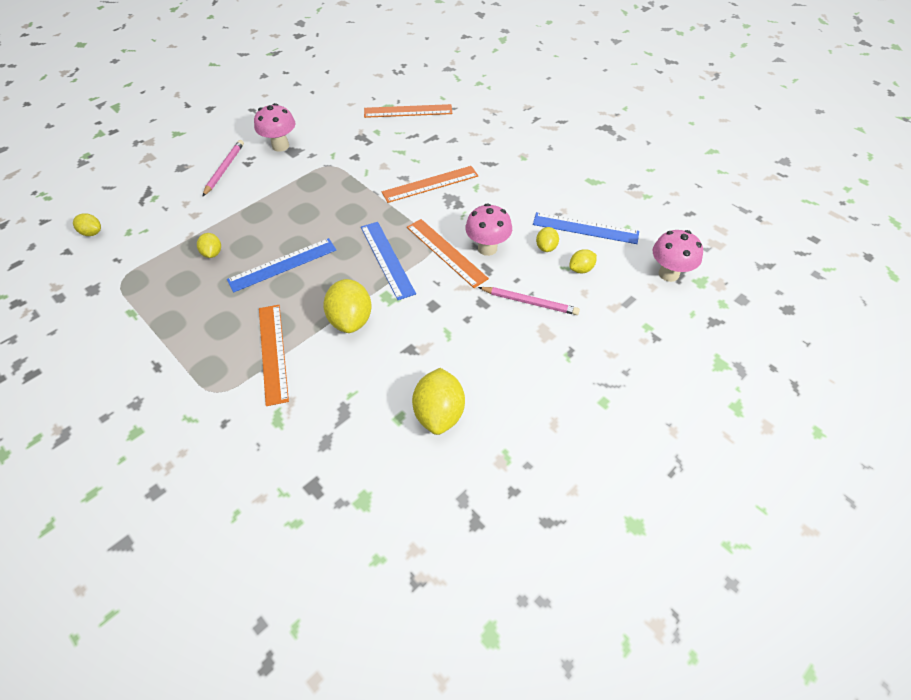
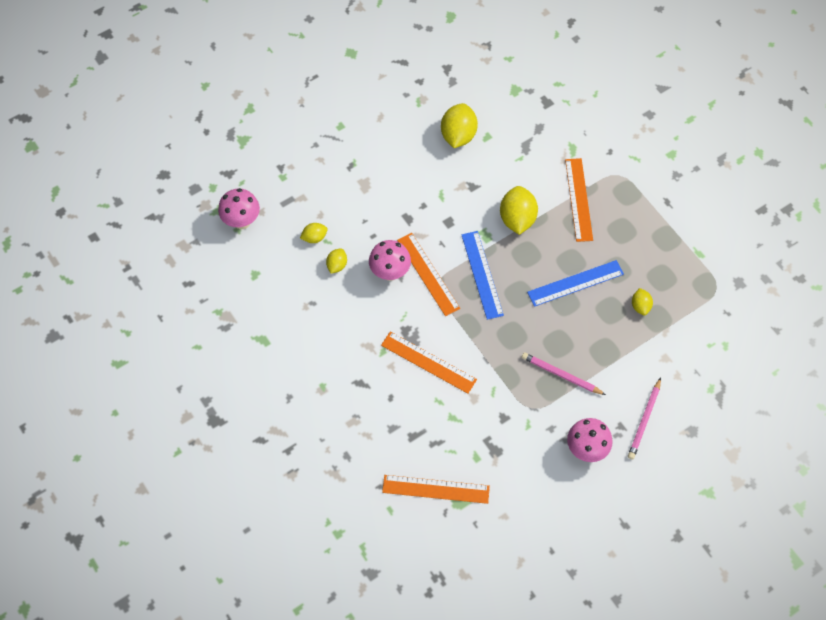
camera: 170 degrees left, 10 degrees up
yellow lemon [73,213,101,236] -> none
orange ruler [382,166,478,203] -> orange ruler turned 45 degrees clockwise [381,332,477,394]
pink pencil [478,287,580,315] -> pink pencil moved to [521,352,606,395]
blue ruler [533,212,639,244] -> none

